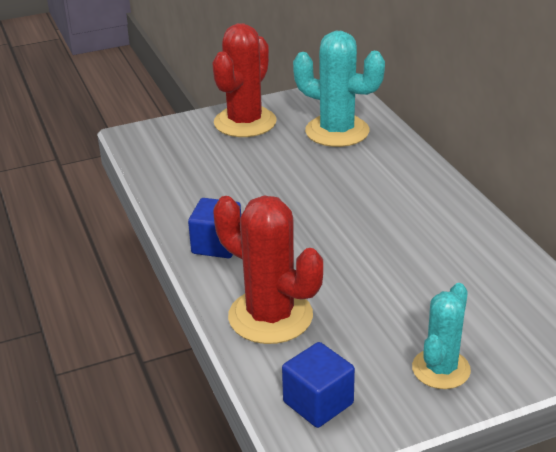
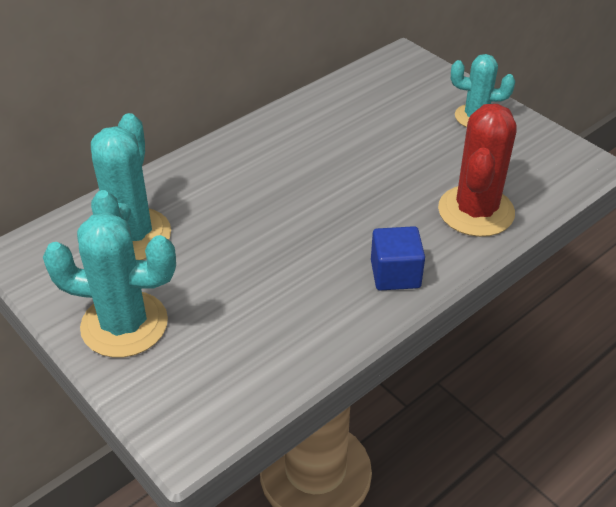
camera: 110 degrees left, 10 degrees up
red cactus [212,23,277,137] -> turquoise cactus [43,212,176,358]
blue cube [282,342,355,428] -> none

